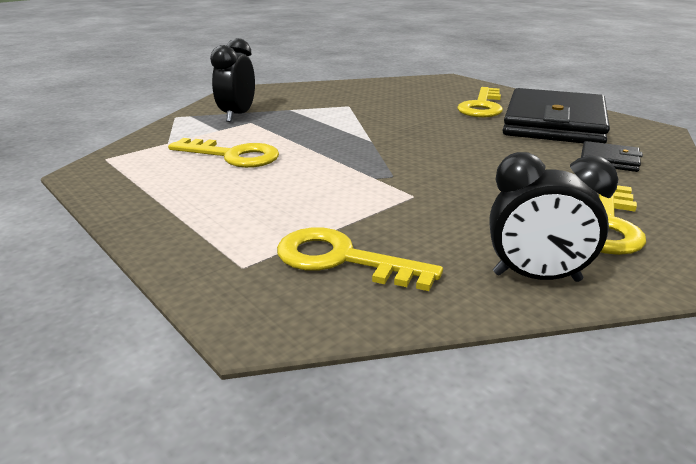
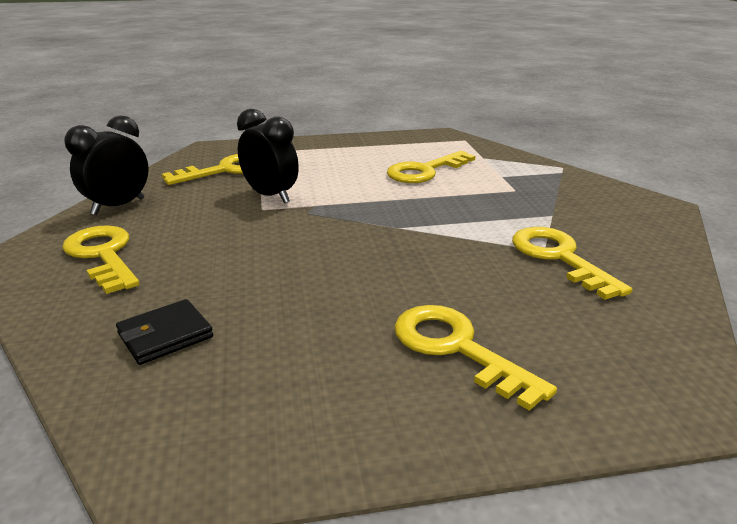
camera: 120 degrees right, 0 degrees up
black clock [210,38,255,122] -> black clock moved to [237,109,299,203]
black wallet [503,88,610,143] -> none
none -> yellow key [512,227,632,300]

